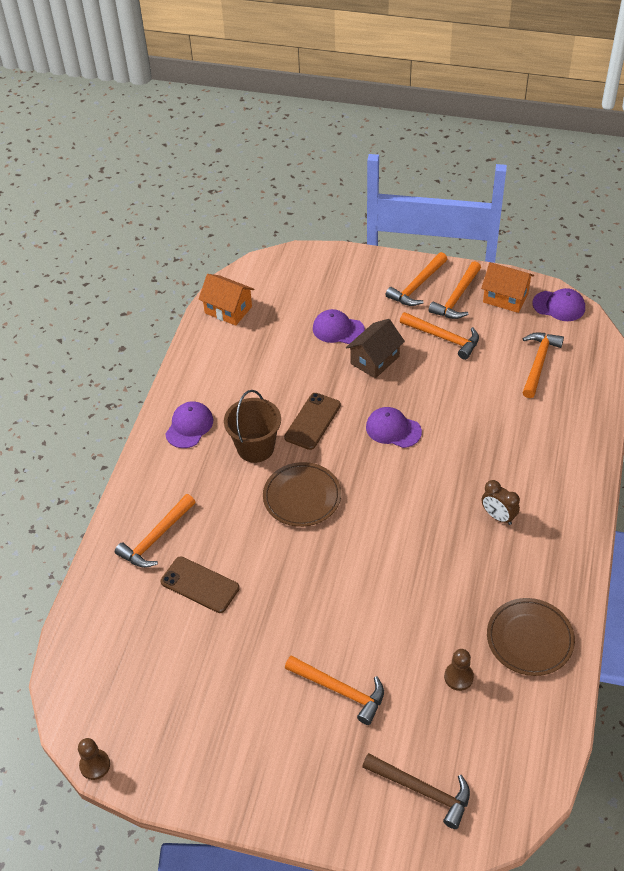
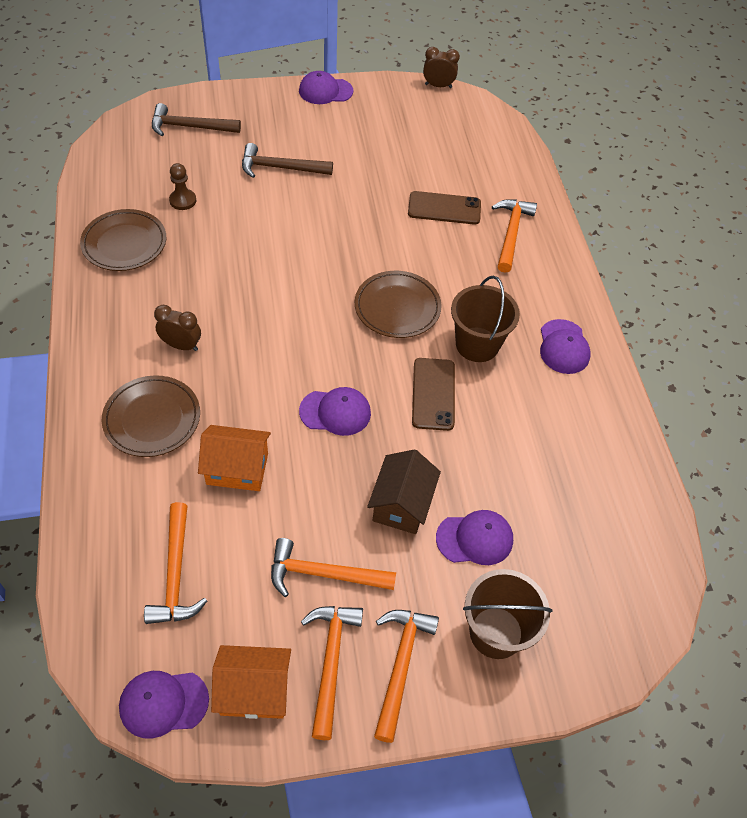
camera: 150 degrees right, 5 degrees up
brown pawn [78,738,110,780] -> brown clock [423,47,460,88]
orange house [198,274,255,326] -> orange house moved to [198,425,271,491]
orange hammer [285,655,384,725] -> brown hammer [242,143,333,178]
none -> brown plate [102,375,200,457]
none -> purple cap [299,71,353,104]
none -> brown bucket [463,569,552,659]

